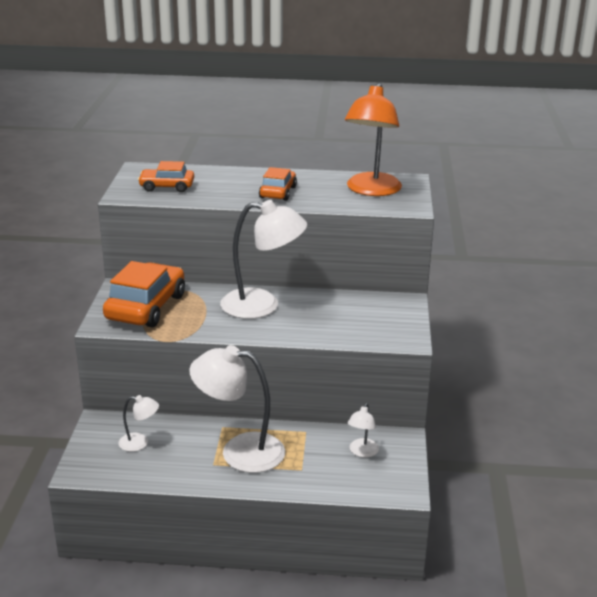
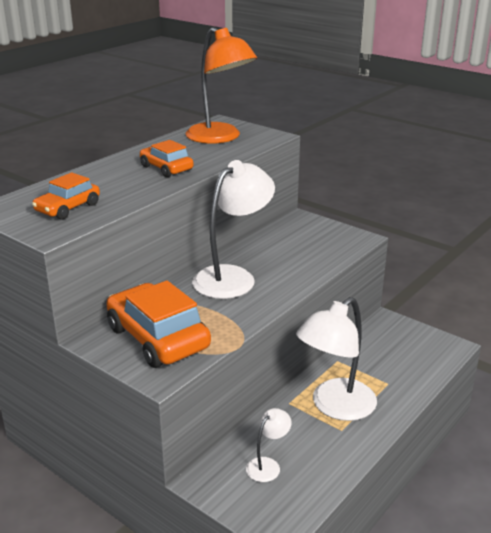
camera: 55 degrees left, 0 degrees up
white lamp [348,403,379,457] -> none

